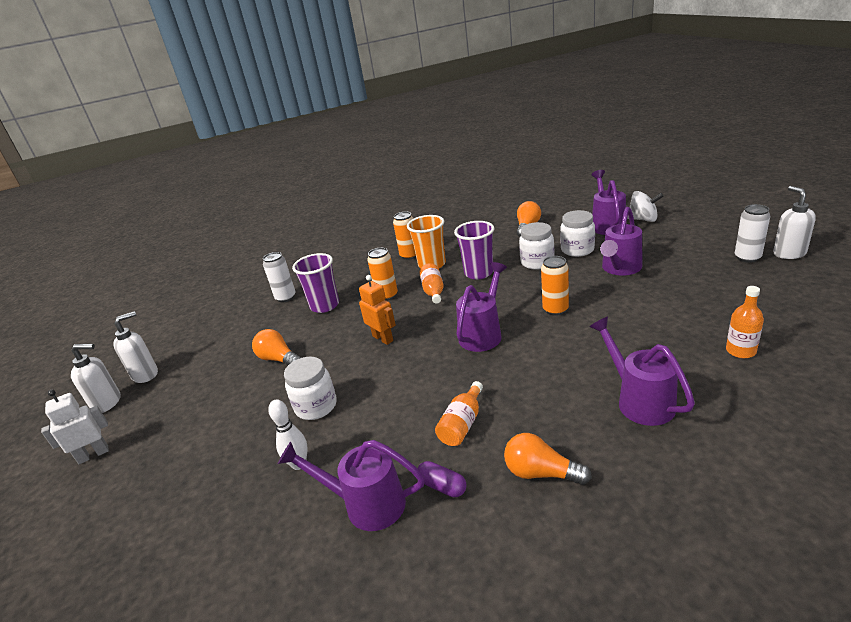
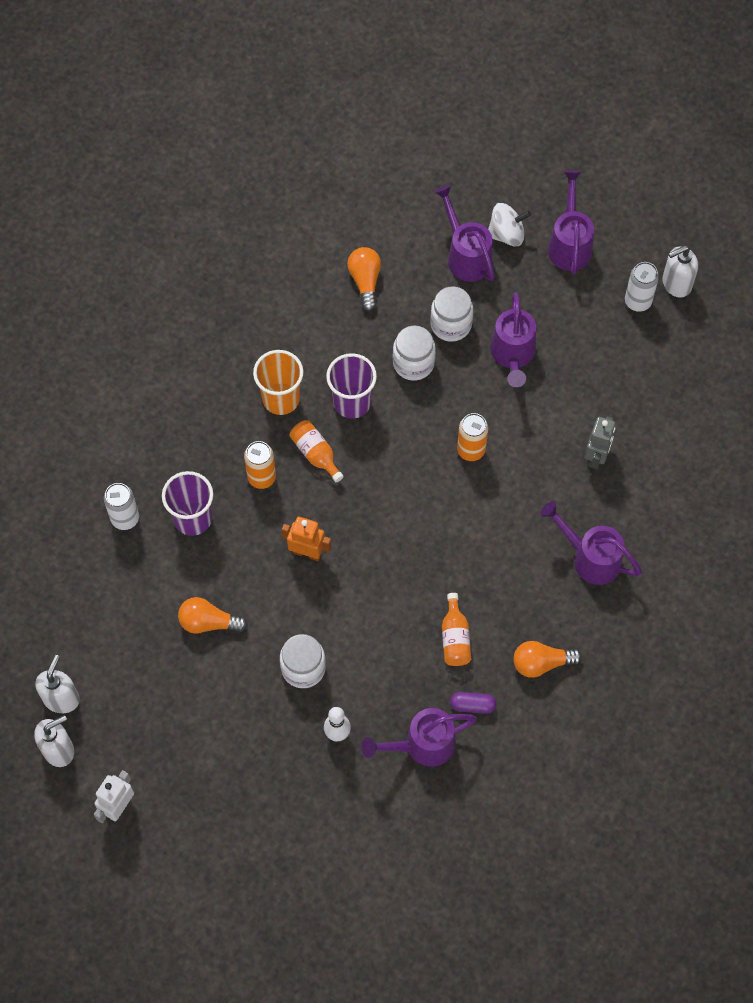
camera: 35 degrees left, 35 degrees up
orange can [393,212,416,260] -> none
purple watering can [456,262,507,352] -> purple watering can moved to [548,170,594,274]
orange bottle [726,286,764,358] -> none
white soap dispenser [773,186,816,259] -> white soap dispenser turned 75 degrees counterclockwise [663,246,698,298]
none -> grey robot [585,416,616,469]

